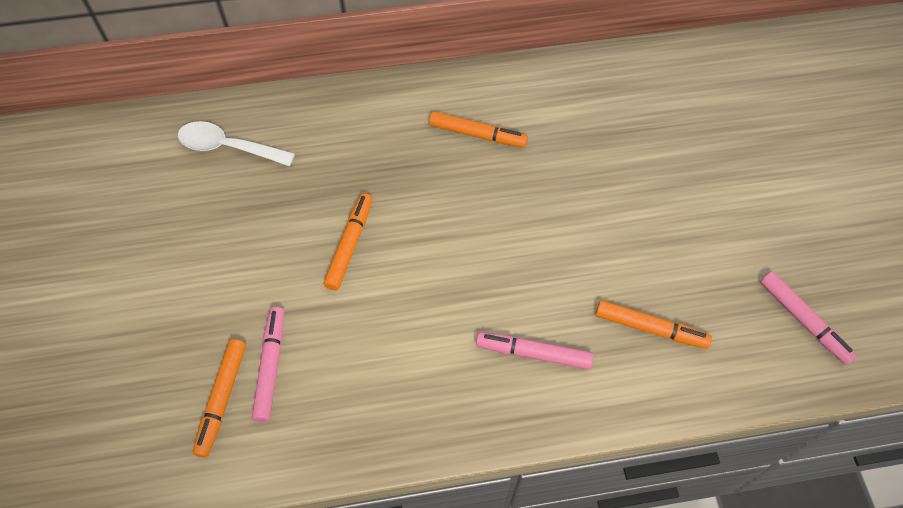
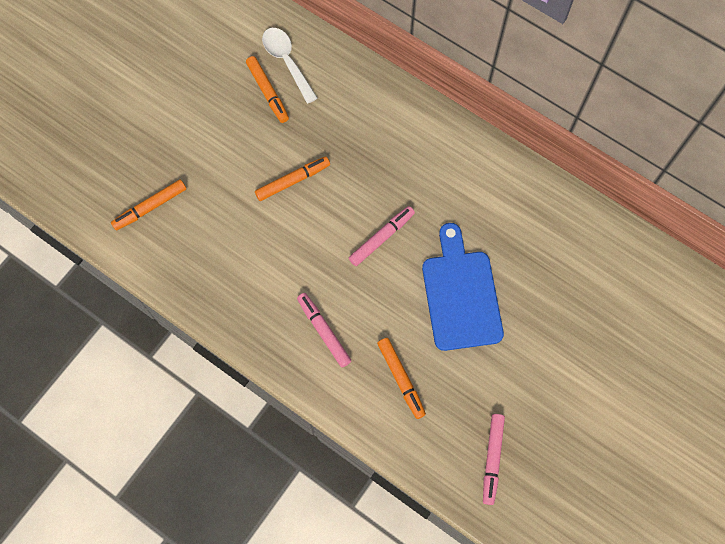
camera: 45 degrees right, 10 degrees up
pink marker [252,307,284,422] -> pink marker moved to [349,206,415,266]
orange marker [429,111,528,147] -> orange marker moved to [246,56,289,123]
none -> blue cutting board [422,223,504,351]

